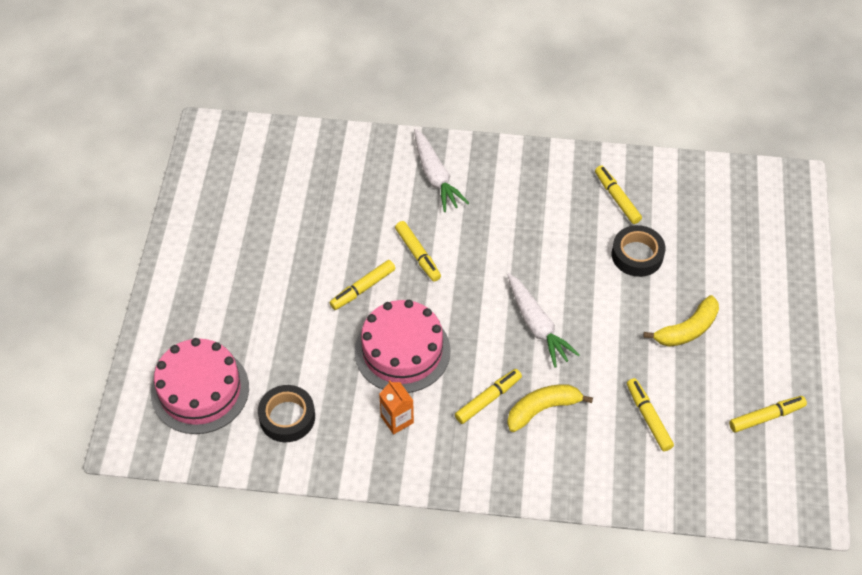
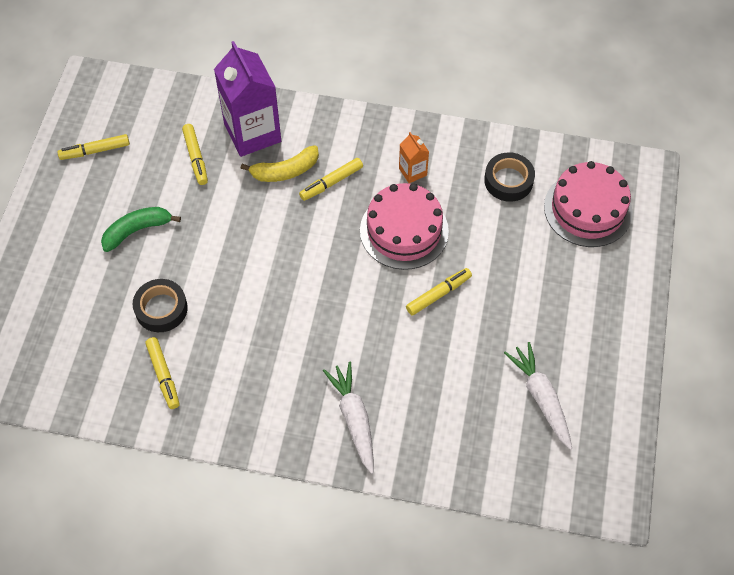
camera: 175 degrees left, 5 degrees up
yellow marker [395,221,441,282] -> none
white carrot [507,273,580,368] -> white carrot moved to [504,342,572,450]
yellow banana [643,295,719,347] -> green banana [101,207,181,252]
none -> purple carton [214,41,281,157]

